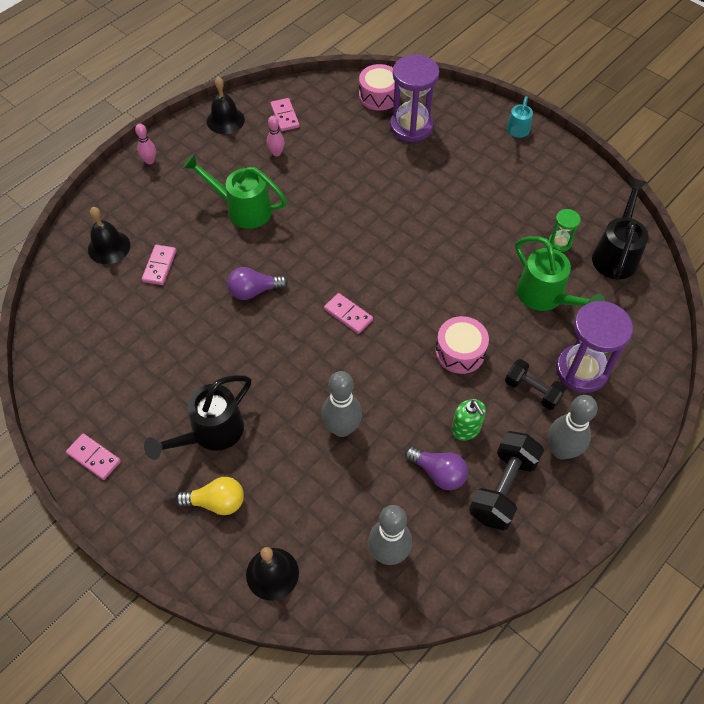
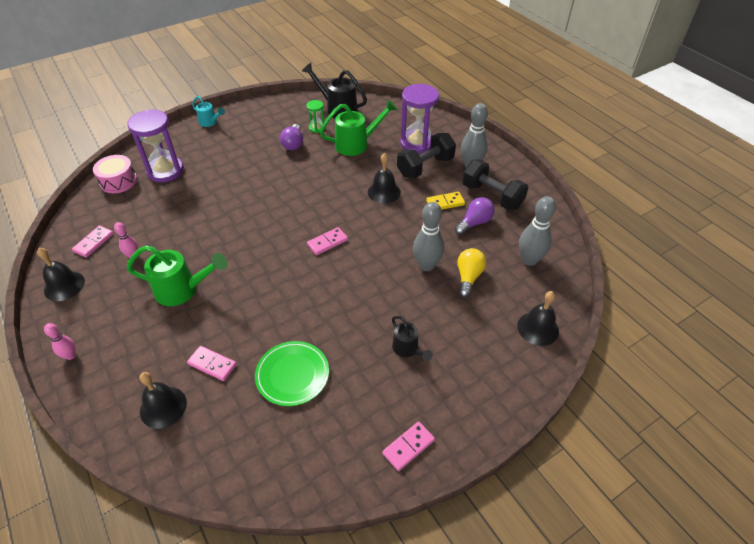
camera: 75 degrees left, 10 degrees down
black watering can [144,375,251,460] -> black watering can [392,316,432,361], size x0.58
yellow light bulb [176,477,244,515] -> yellow light bulb moved to [457,248,486,298]
green watering can [183,154,287,229] -> green watering can turned 120 degrees counterclockwise [127,245,227,306]
purple light bulb [227,267,288,300] -> purple light bulb moved to [280,124,303,150]
pink domino [270,98,300,131] -> pink domino turned 60 degrees counterclockwise [72,225,114,258]
pink drum [435,316,489,374] -> black bell [368,153,401,203]
green soap dispenser [451,399,486,441] -> yellow domino [426,192,465,210]
black dumbbell [505,359,566,410] -> black dumbbell [397,133,456,178], size x1.54
none -> green plate [255,341,329,406]

